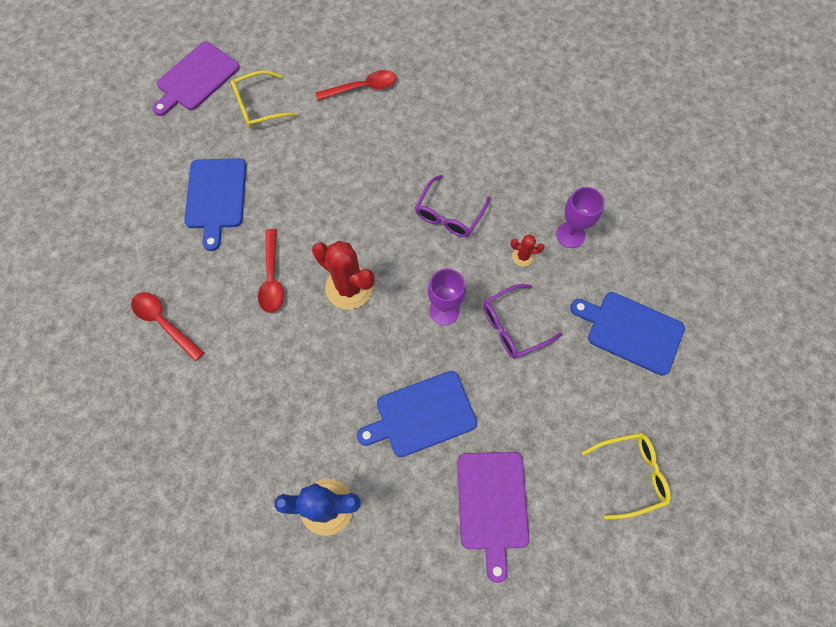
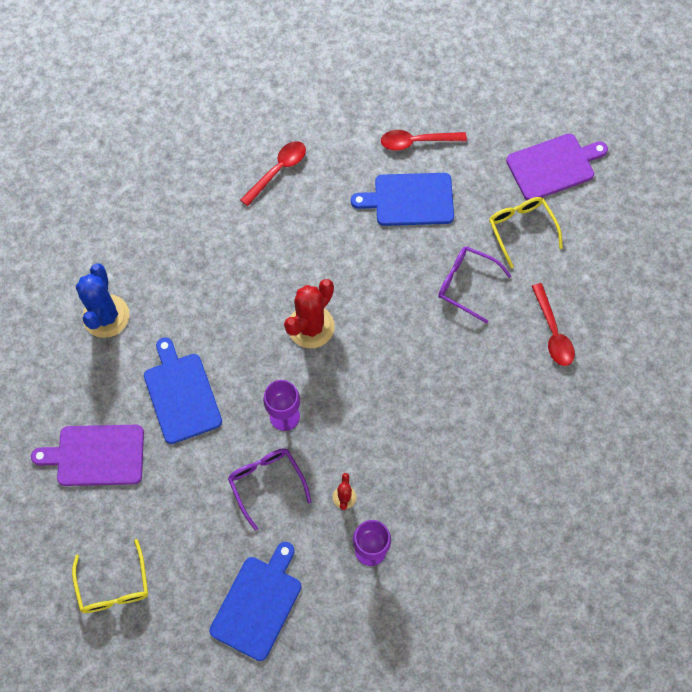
camera: 90 degrees right, 0 degrees up
purple cutting board [152,41,240,116] -> purple cutting board turned 120 degrees clockwise [506,134,608,200]
red spoon [258,229,284,313] -> red spoon moved to [381,130,467,151]
purple glasses [415,175,491,237] -> purple glasses moved to [438,246,511,323]

